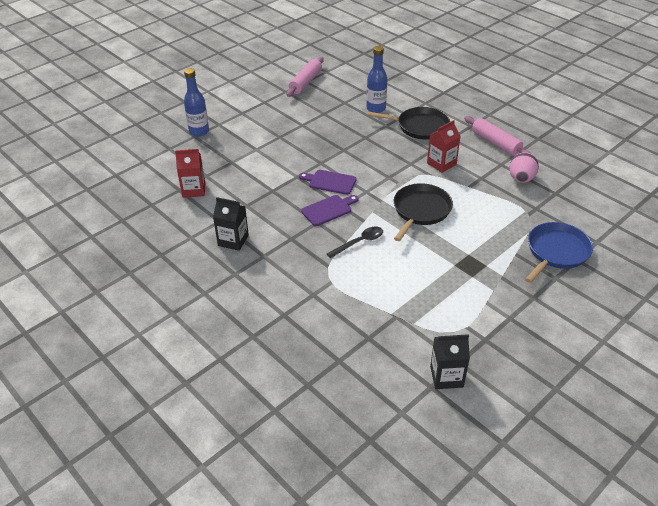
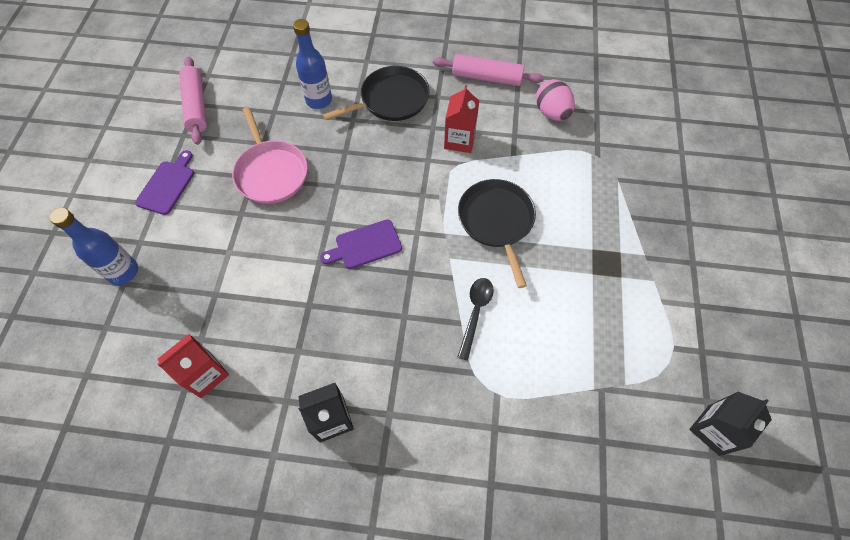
camera: 40 degrees left, 20 degrees up
purple cutting board [301,195,358,226] -> purple cutting board moved to [135,150,194,215]
blue pan [525,222,593,283] -> none
none -> pink pan [232,107,308,204]

